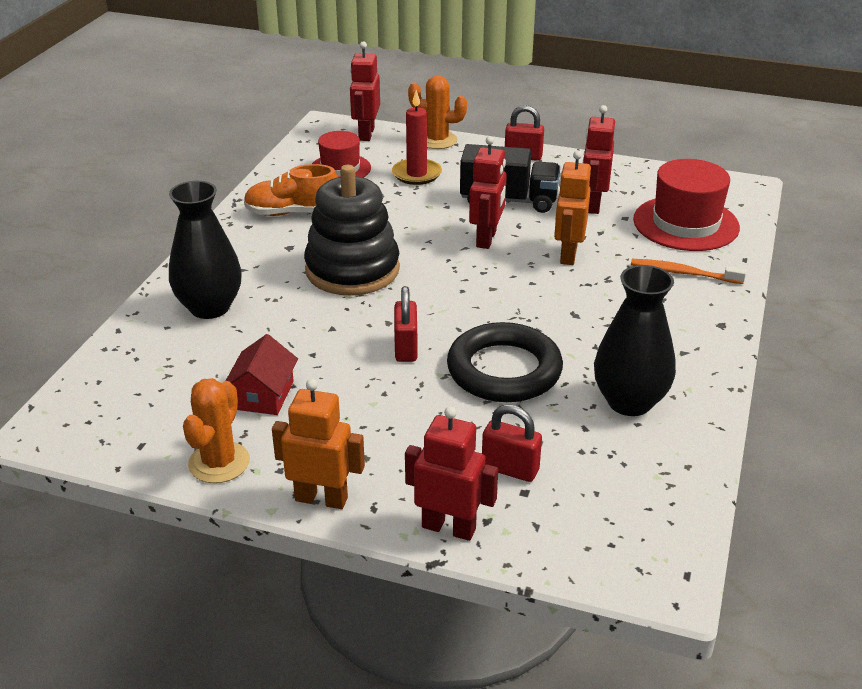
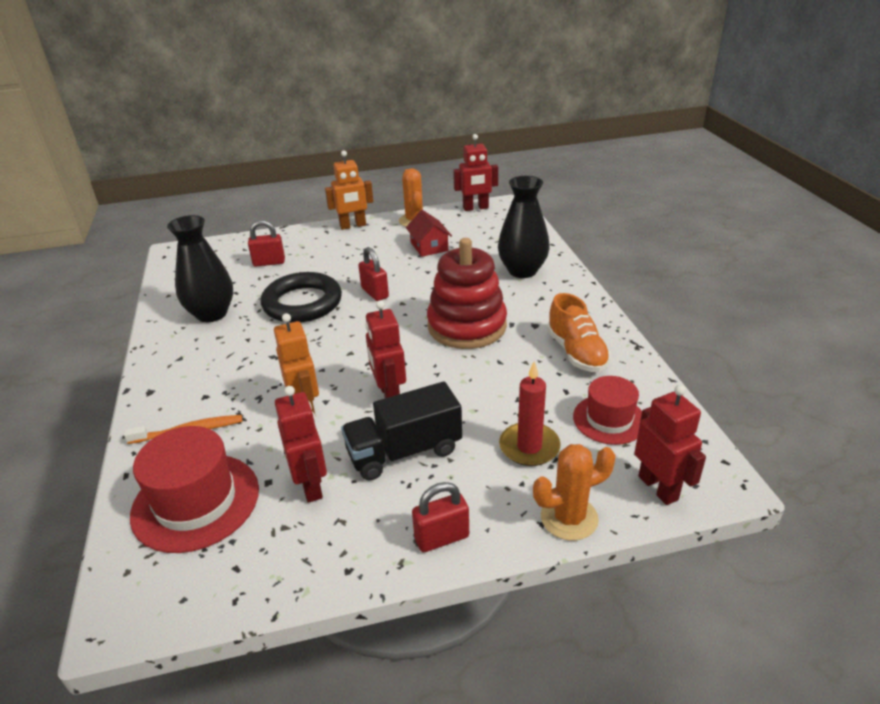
camera: 150 degrees right, 0 degrees up
orange shoe [244,164,338,216] -> orange shoe turned 105 degrees clockwise [547,293,611,372]
black stacking toy [304,165,400,296] -> red stacking toy [427,238,507,349]
red robot [405,406,498,541] -> red robot moved to [453,134,498,211]

